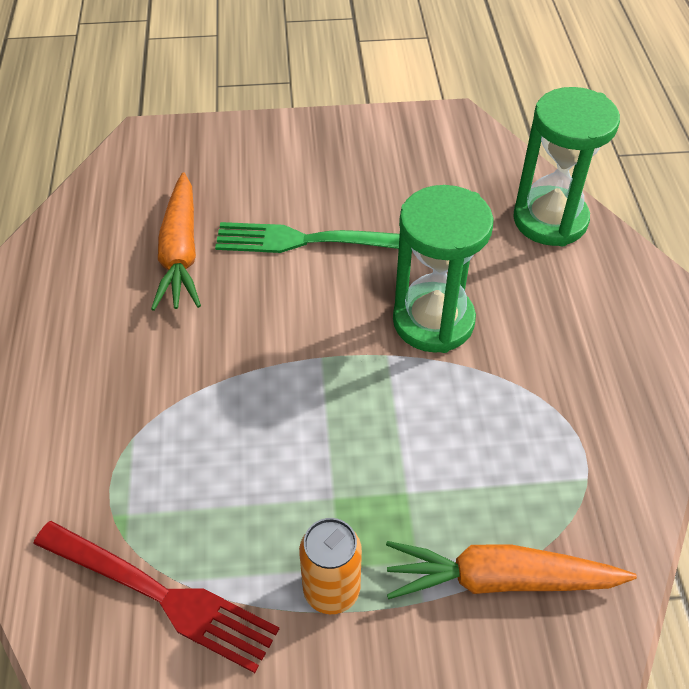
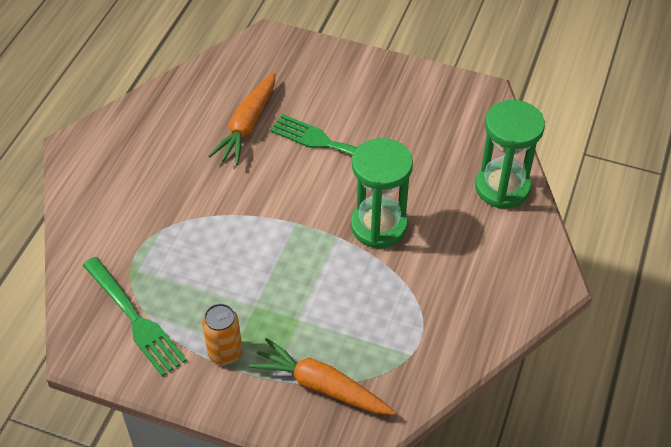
camera: 25 degrees right, 0 degrees up
red fork [33,521,279,673] -> green fork [83,257,187,376]

